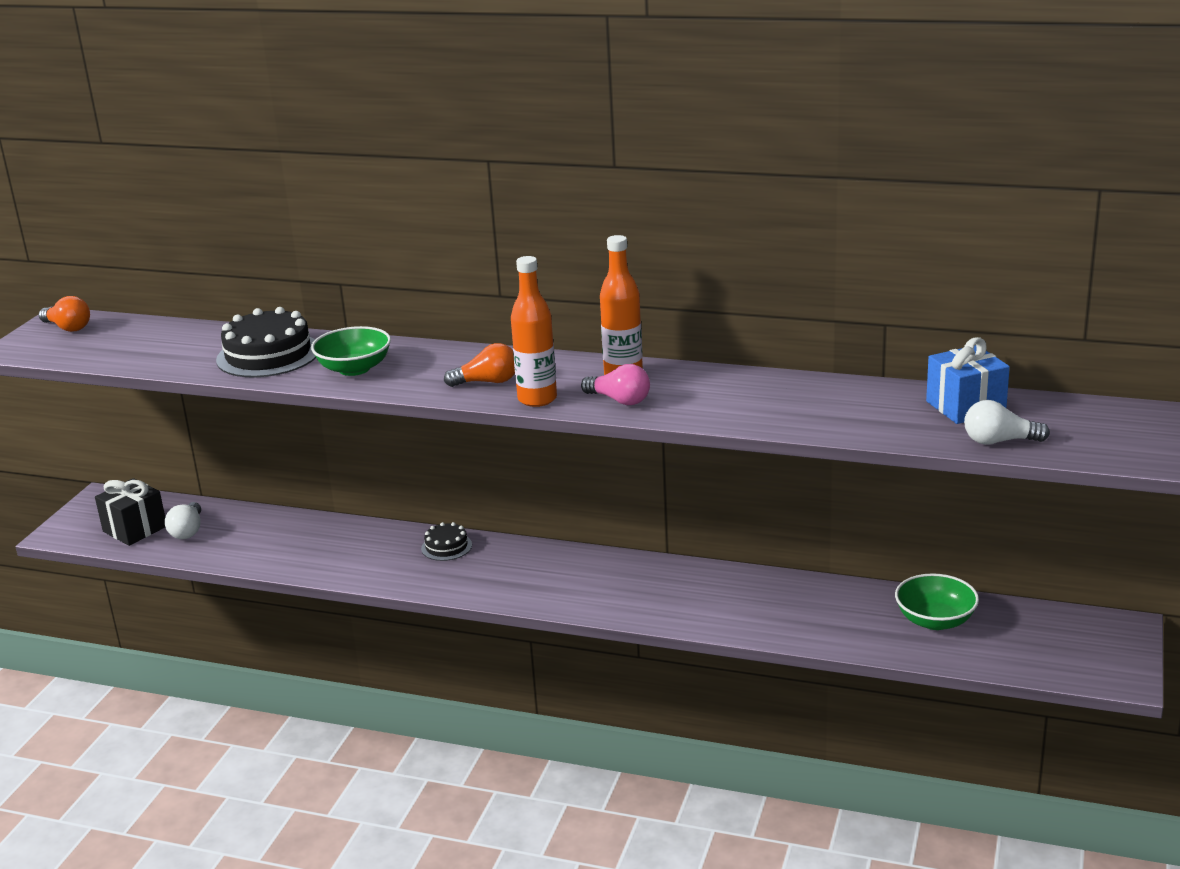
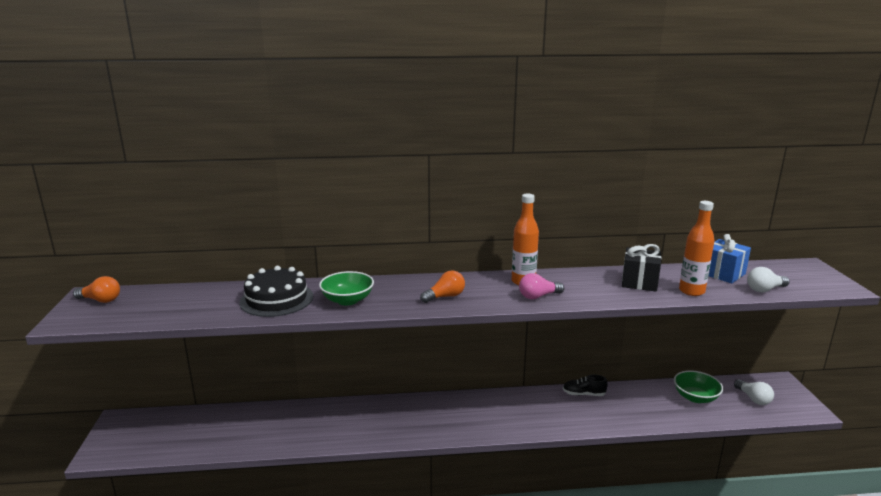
camera: 25 degrees left, 5 degrees down
black gift [95,478,165,546] -> black gift moved to [622,244,661,292]
white light bulb [165,502,201,539] -> white light bulb moved to [734,379,774,405]
black cake [421,522,472,561] -> none
orange bottle [511,256,557,407] -> orange bottle moved to [679,201,715,296]
pink light bulb [581,364,650,405] -> pink light bulb turned 150 degrees clockwise [519,273,564,299]
none -> black shoe [563,375,608,396]

